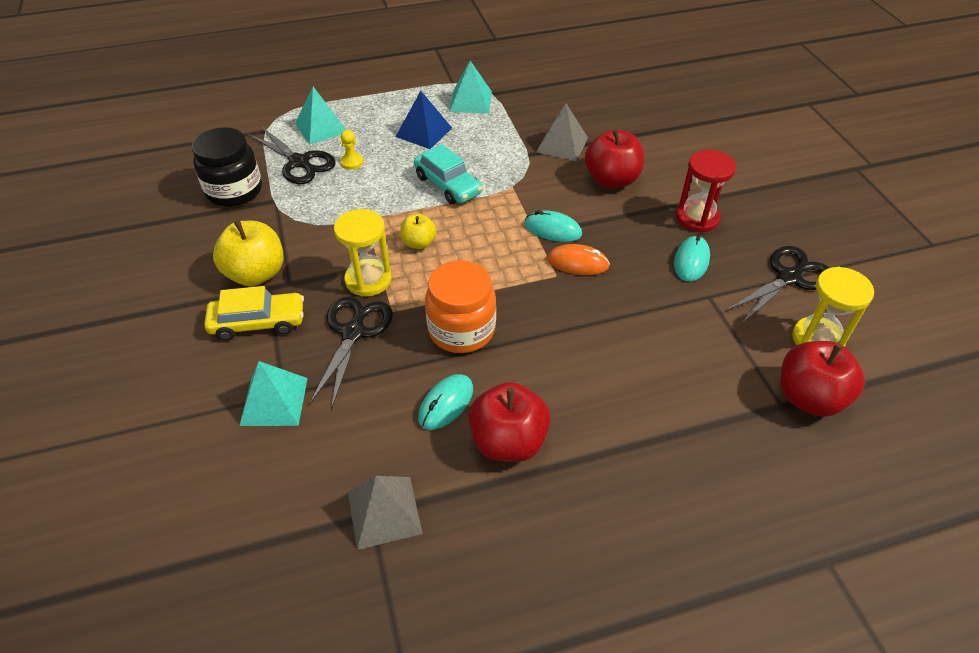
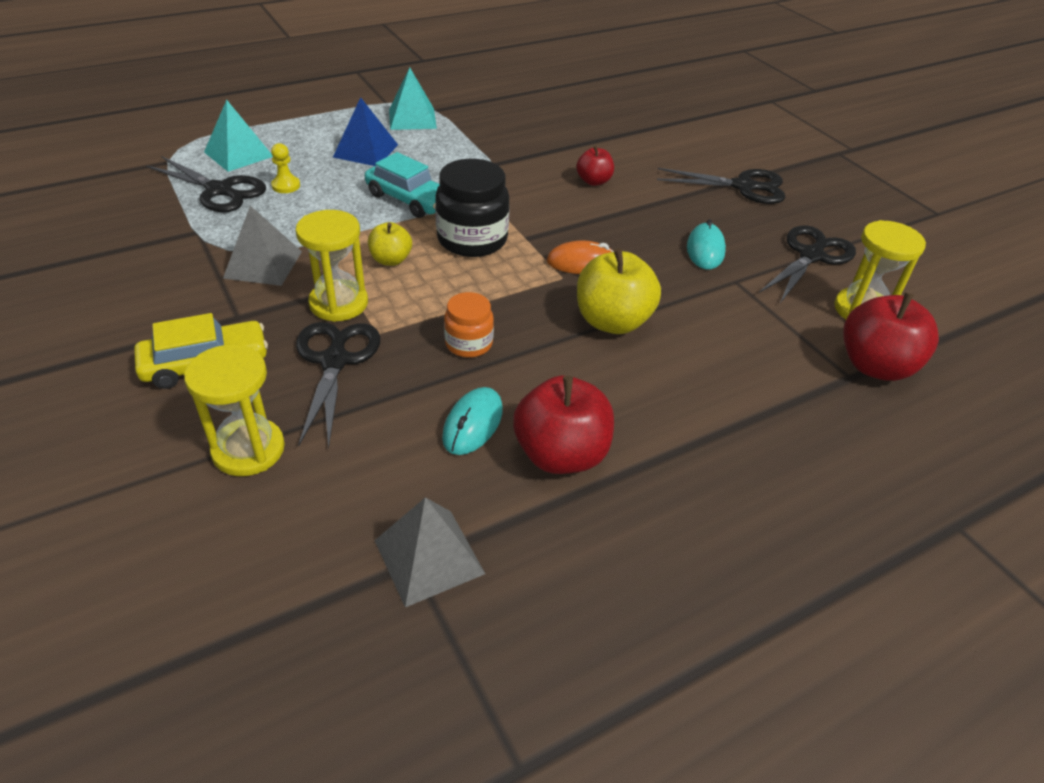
camera: 15 degrees left, 5 degrees down
black jar [192,127,262,207] -> black jar moved to [435,159,510,257]
yellow apple [213,220,284,286] -> yellow apple moved to [577,248,661,334]
turquoise pyramid [239,361,308,426] -> yellow hourglass [184,344,285,476]
orange jar [425,260,496,353] -> orange jar [444,292,494,358], size x0.58
turquoise mouse [524,210,582,242] -> none
grey pyramid [536,104,588,161] -> grey pyramid moved to [223,206,302,286]
red apple [585,128,644,188] -> red apple [576,146,614,186], size x0.57
red hourglass [676,150,736,233] -> none
none -> black scissors [657,168,786,204]

